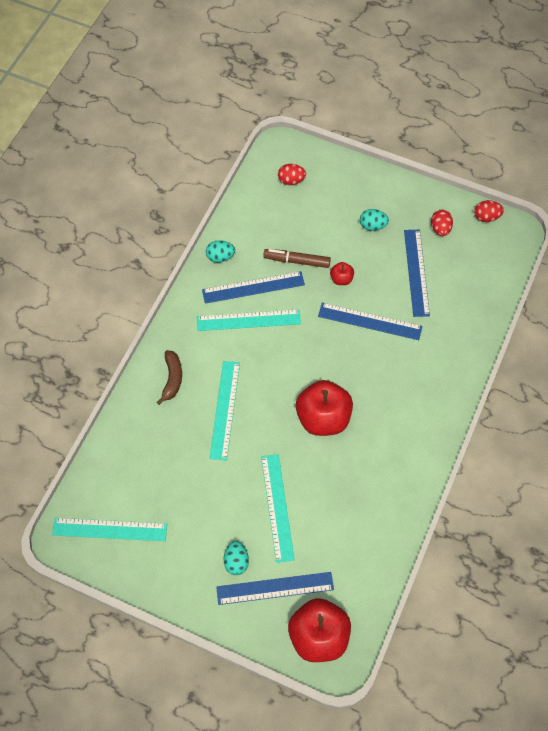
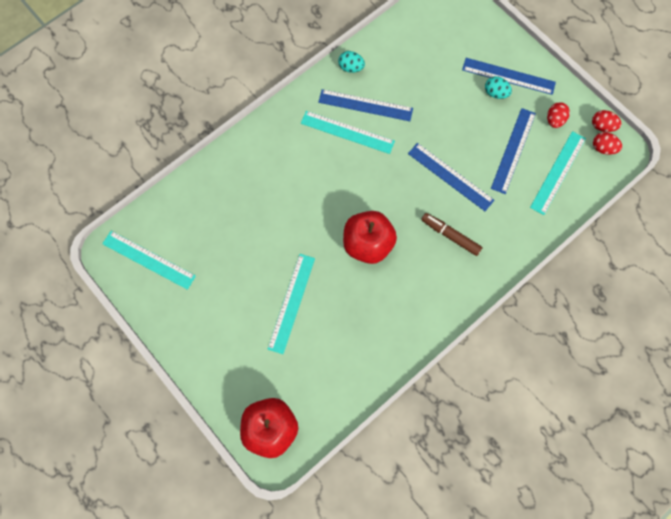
camera: 25 degrees right, 10 degrees up
brown banana [157,350,182,405] -> none
turquoise ruler [209,361,240,461] -> turquoise ruler moved to [530,131,586,215]
blue ruler [216,572,334,605] -> blue ruler moved to [462,58,556,95]
turquoise egg [224,541,249,575] -> none
brown marker [263,249,331,268] -> brown marker moved to [421,213,483,256]
red egg [278,164,306,185] -> red egg moved to [593,132,622,155]
red apple [330,262,354,285] -> none

